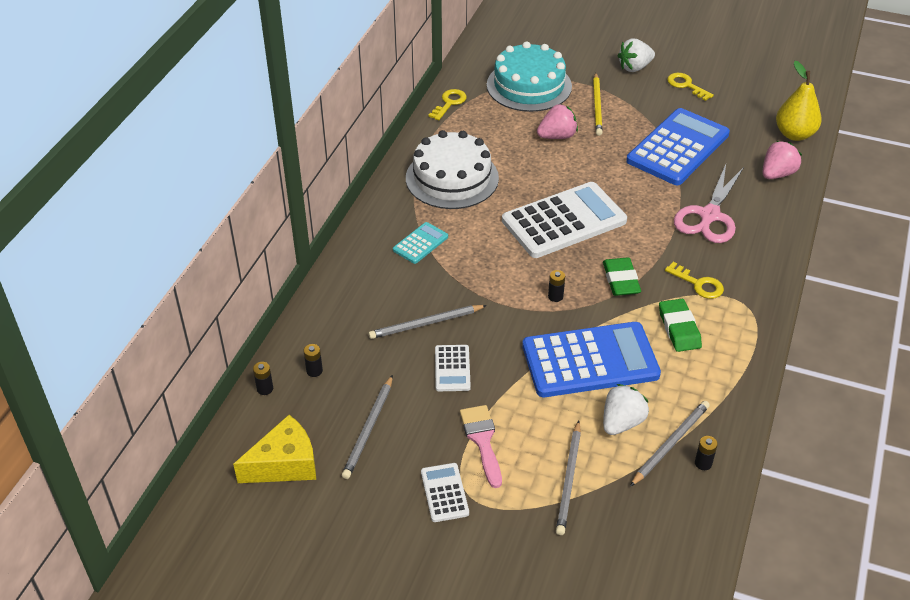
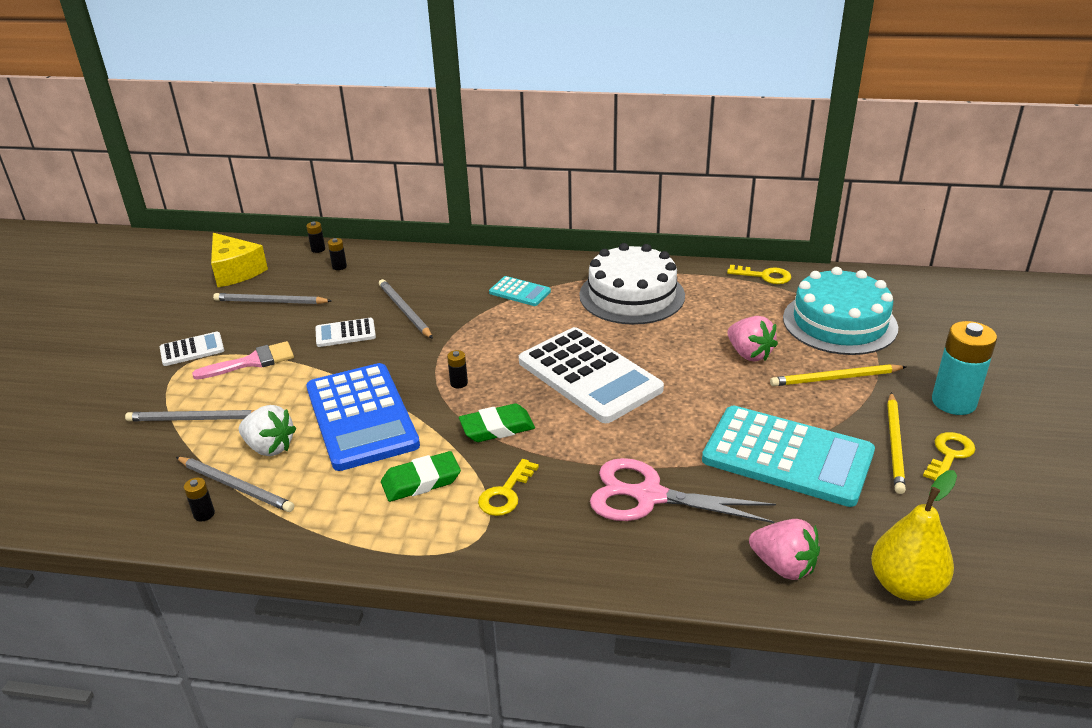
camera: 80 degrees right, 10 degrees down
white strawberry [617,39,655,72] -> turquoise battery [932,321,997,415]
blue calculator [626,108,730,185] -> turquoise calculator [702,406,875,507]
none -> yellow pencil [887,392,906,494]

